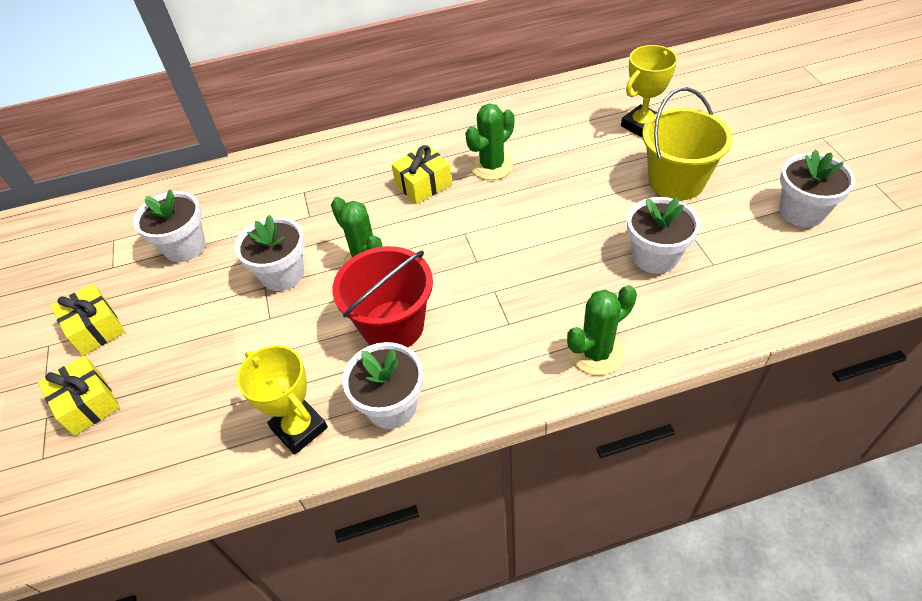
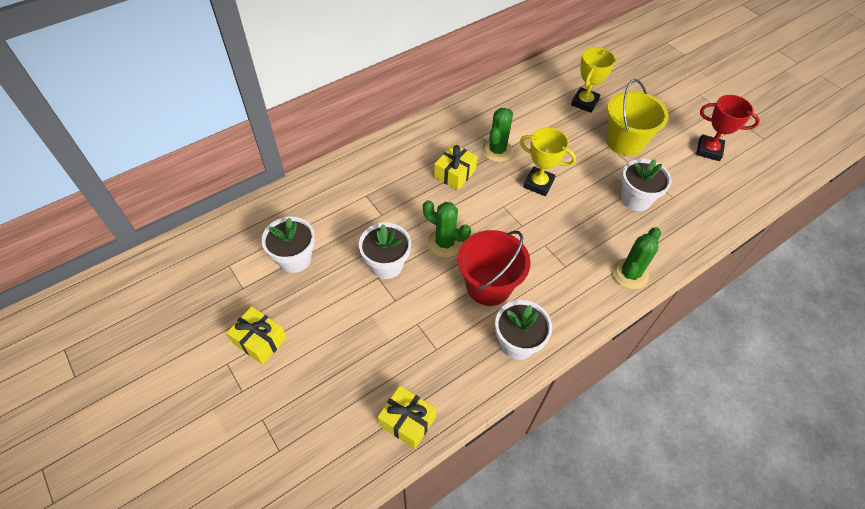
camera: 25 degrees left, 5 degrees up
yellow gift [38,356,120,436] -> yellow gift moved to [378,386,436,449]
yellow trophy [237,345,328,455] -> yellow trophy moved to [520,127,576,196]
white flower pot [779,149,855,227] -> red trophy [696,95,760,161]

